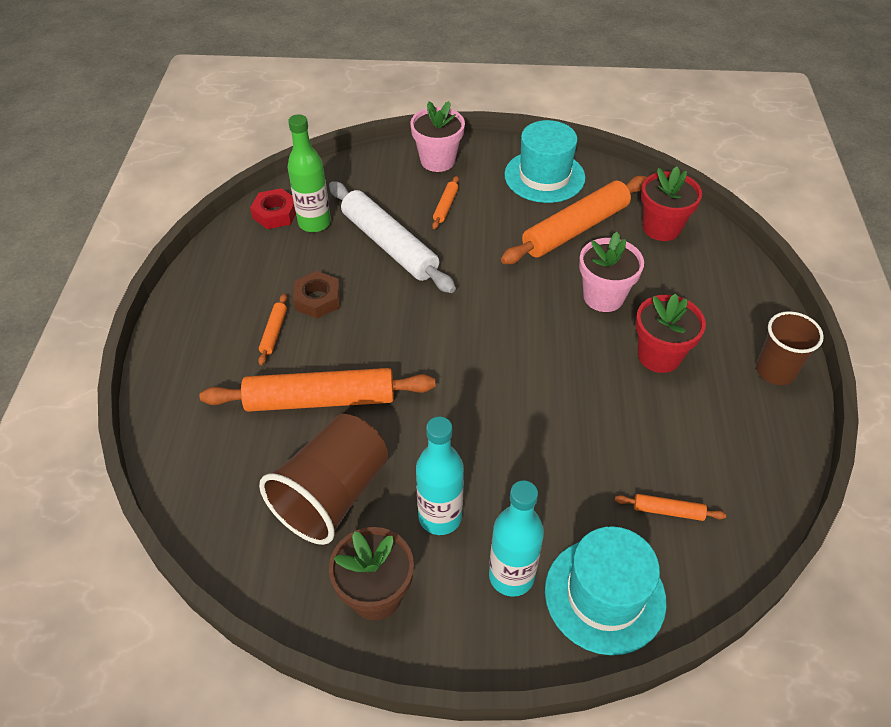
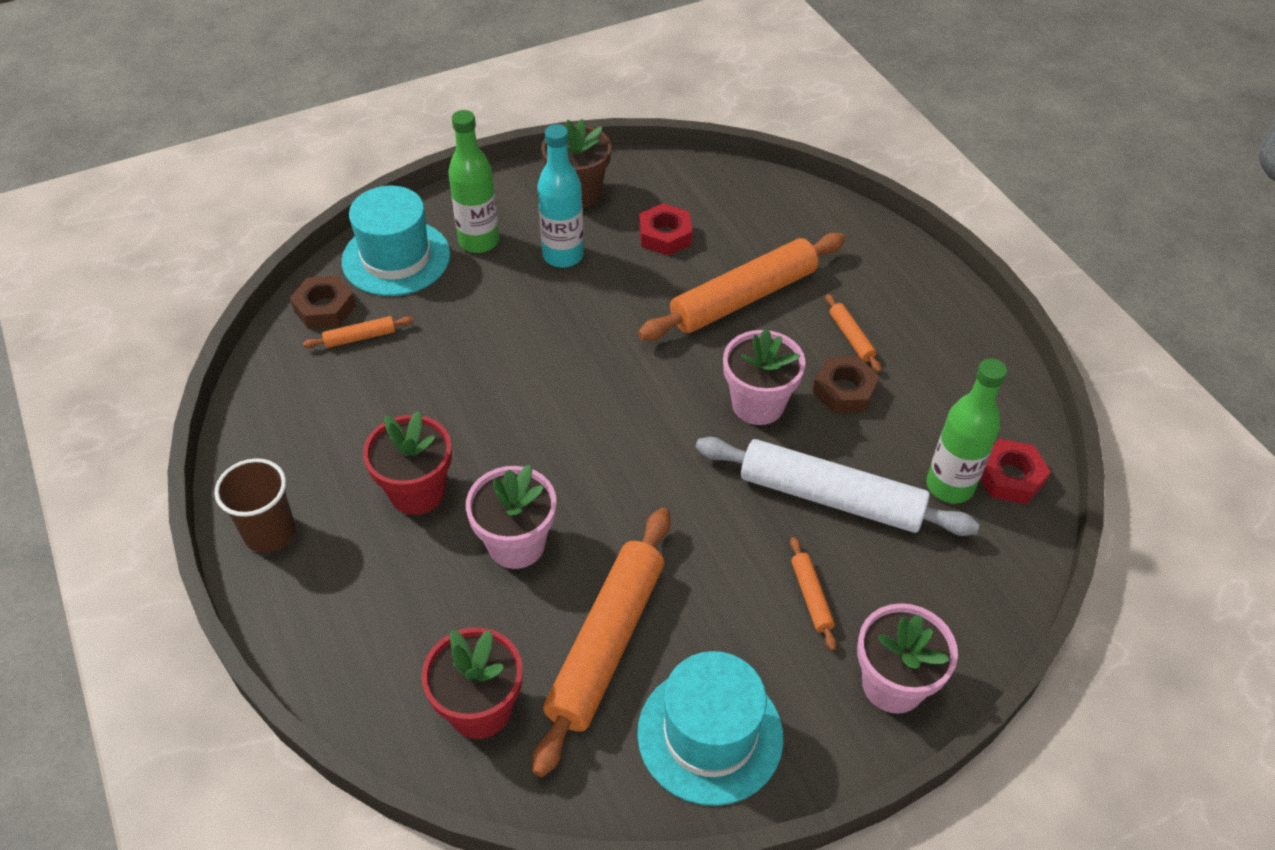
camera: 150 degrees right, 0 degrees up
brown cup [259,414,388,545] -> red nut [639,203,692,256]
turquoise bottle [489,481,544,597] -> green bottle [448,110,499,253]
none -> brown nut [290,275,356,329]
none -> pink flower pot [723,329,805,425]

